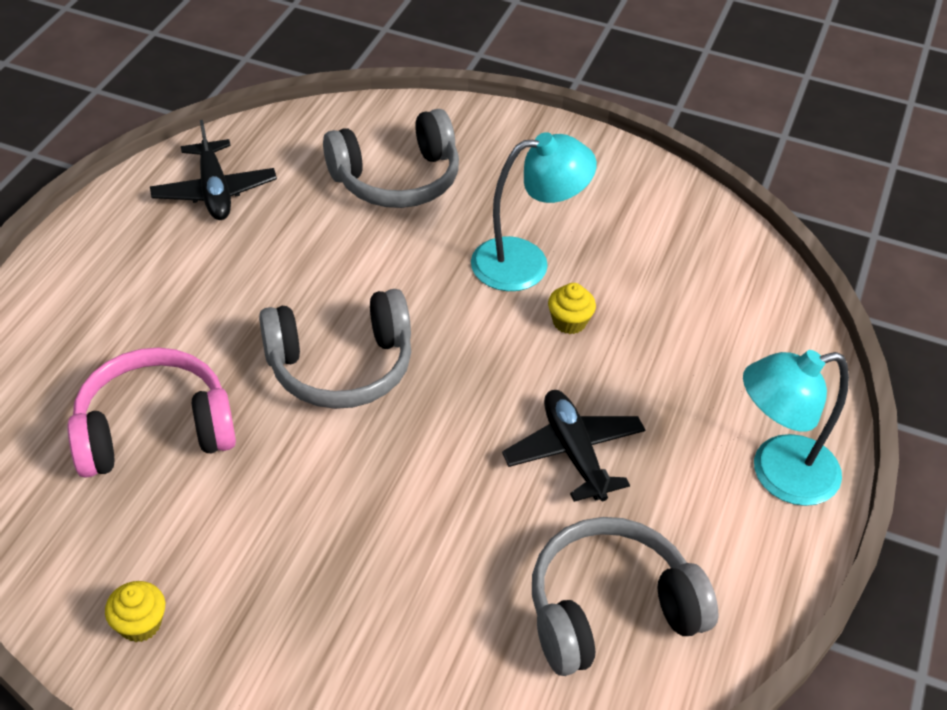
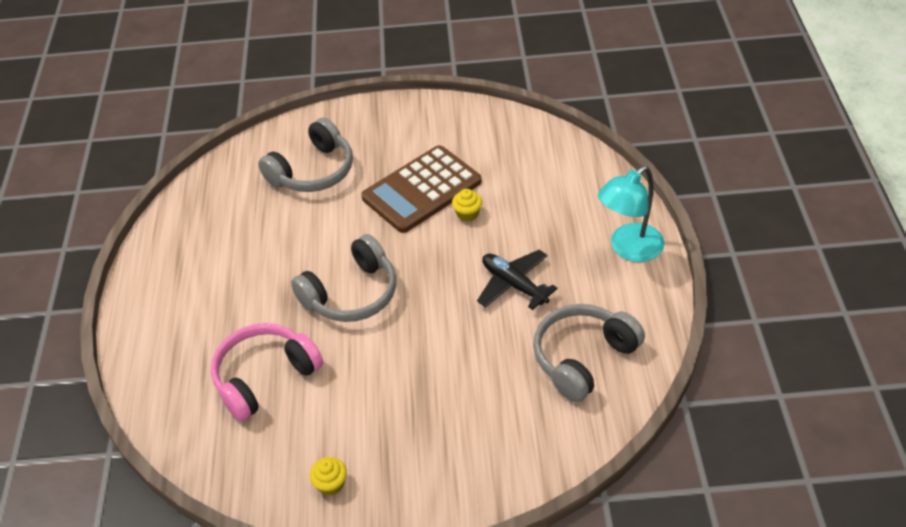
camera: 20 degrees left, 0 degrees up
black plane [150,120,277,220] -> none
turquoise lamp [471,132,597,291] -> brown calculator [361,145,482,233]

